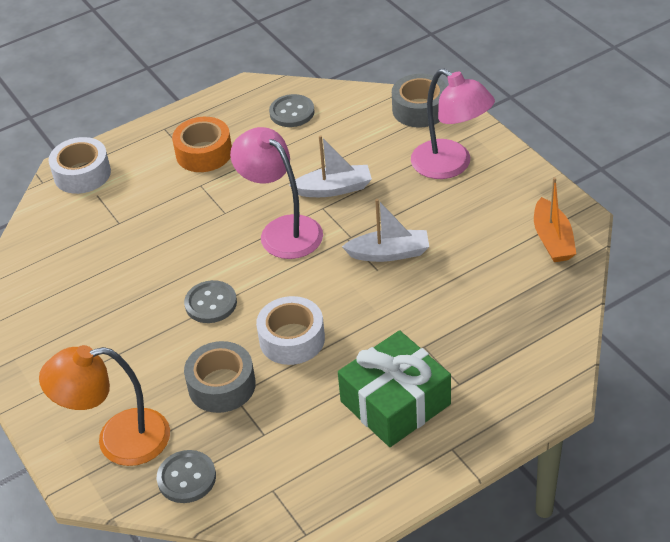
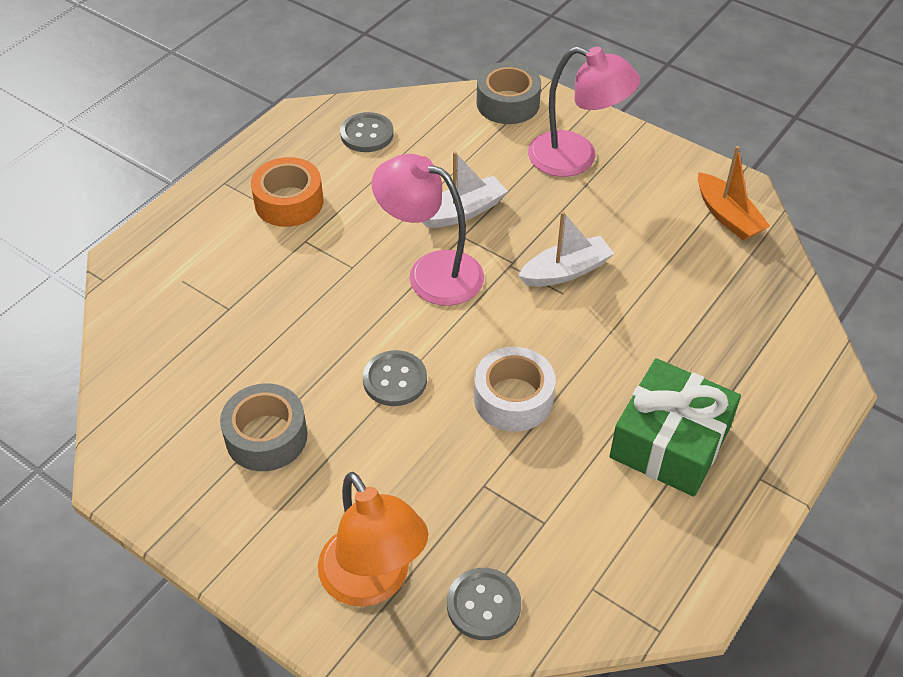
camera: 25 degrees left, 5 degrees up
orange lamp [39,345,170,466] -> orange lamp turned 90 degrees counterclockwise [318,472,428,607]
white tape [49,137,111,194] -> none
grey tape [184,341,256,413] -> grey tape moved to [220,383,308,471]

